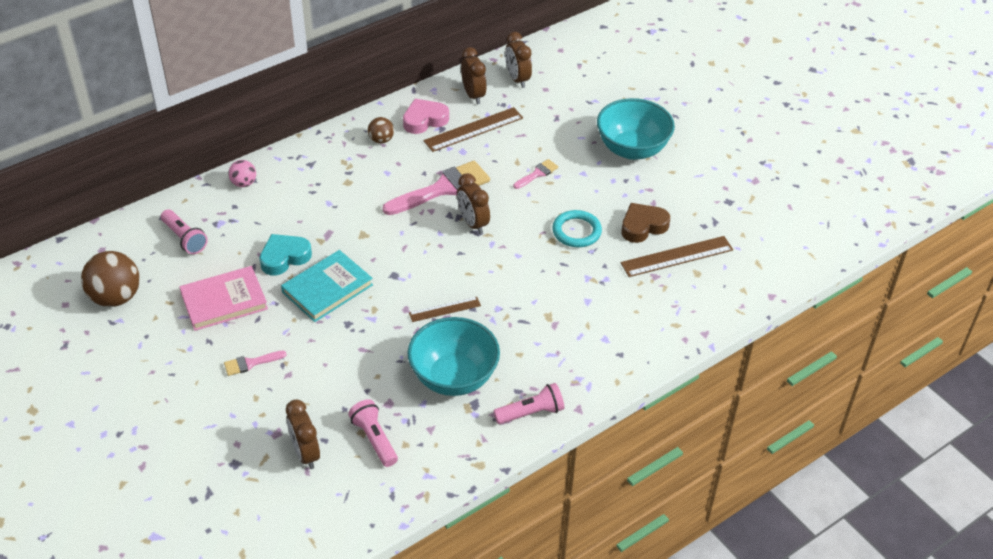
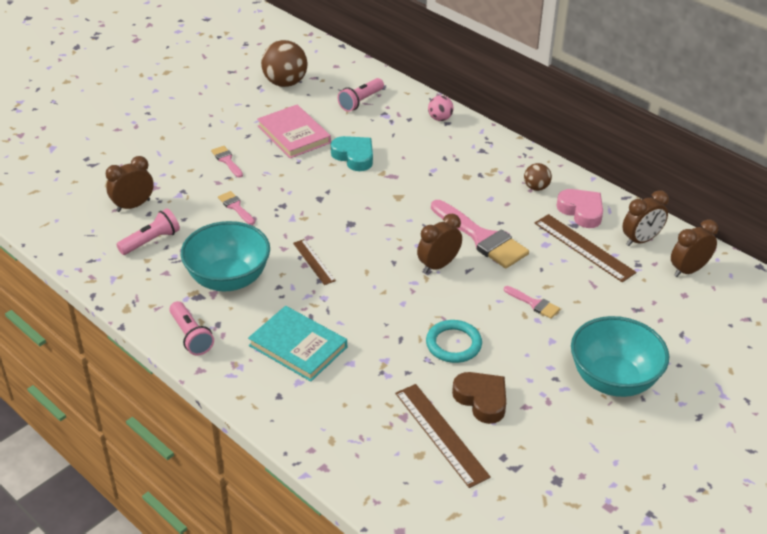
camera: 80 degrees right, 5 degrees down
turquoise book [281,250,373,322] -> turquoise book moved to [248,306,347,382]
none -> pink brush [218,191,255,225]

